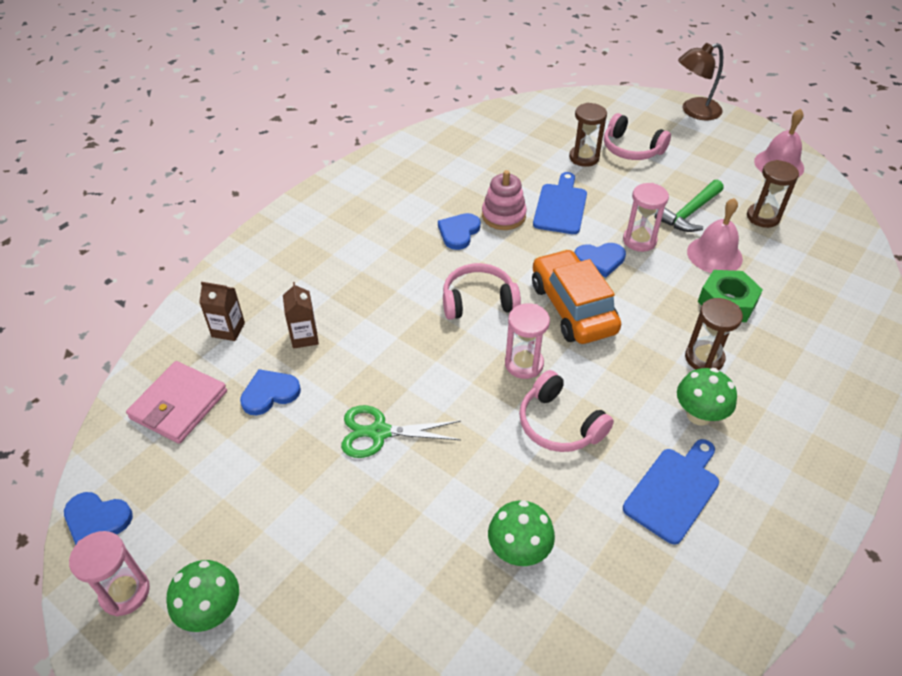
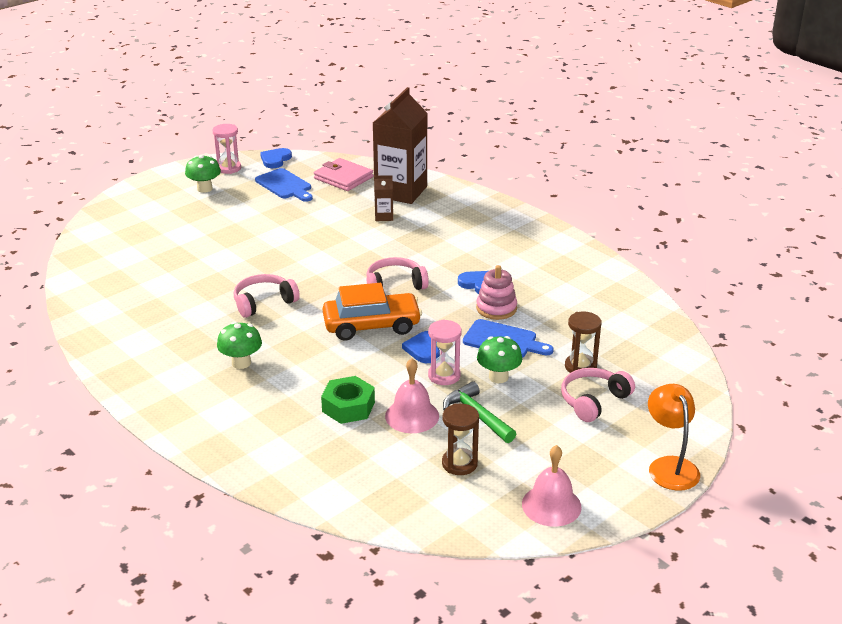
camera: 100 degrees right, 15 degrees down
brown carton [199,282,245,341] -> brown carton [373,87,428,204], size x2.35
blue heart [240,369,301,415] -> none
green scissors [341,405,461,458] -> none
pink headphones [443,263,521,320] -> pink headphones turned 105 degrees counterclockwise [366,257,429,290]
green mushroom [488,500,555,566] -> green mushroom moved to [477,336,522,383]
pink hourglass [505,303,550,379] -> none
blue cutting board [623,439,719,545] -> blue cutting board moved to [255,168,313,202]
brown lamp [678,43,723,120] -> orange lamp [648,384,700,491]
brown hourglass [685,298,743,370] -> none

